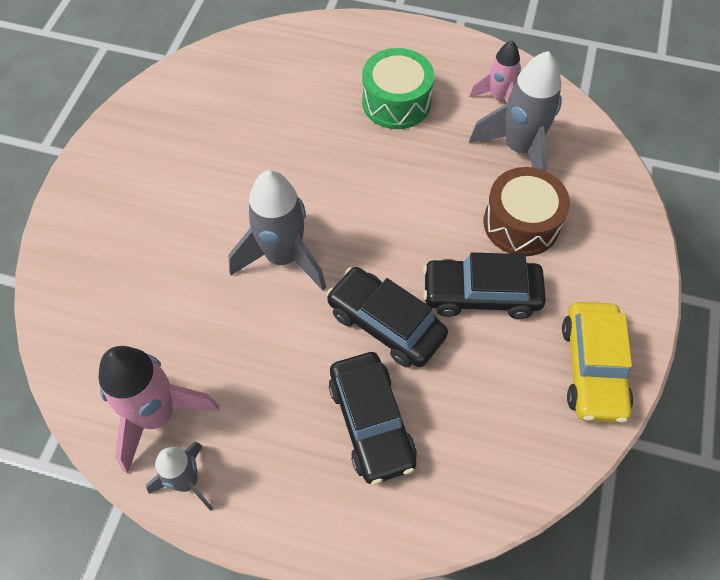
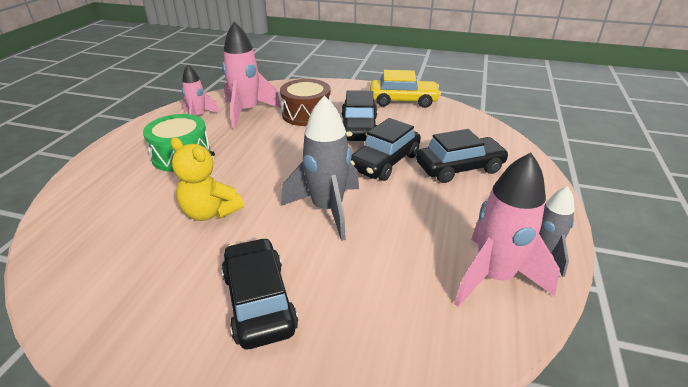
camera: 90 degrees left, 25 degrees down
grey rocket [469,51,562,171] -> pink rocket [222,21,281,129]
none -> yellow teddy bear [171,138,244,221]
none -> black car [221,238,298,349]

